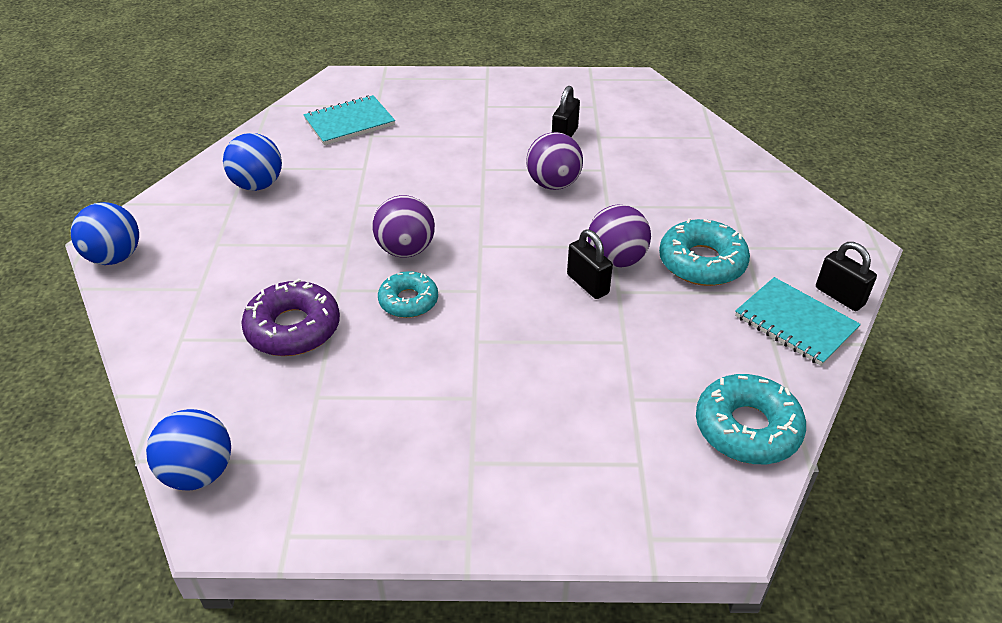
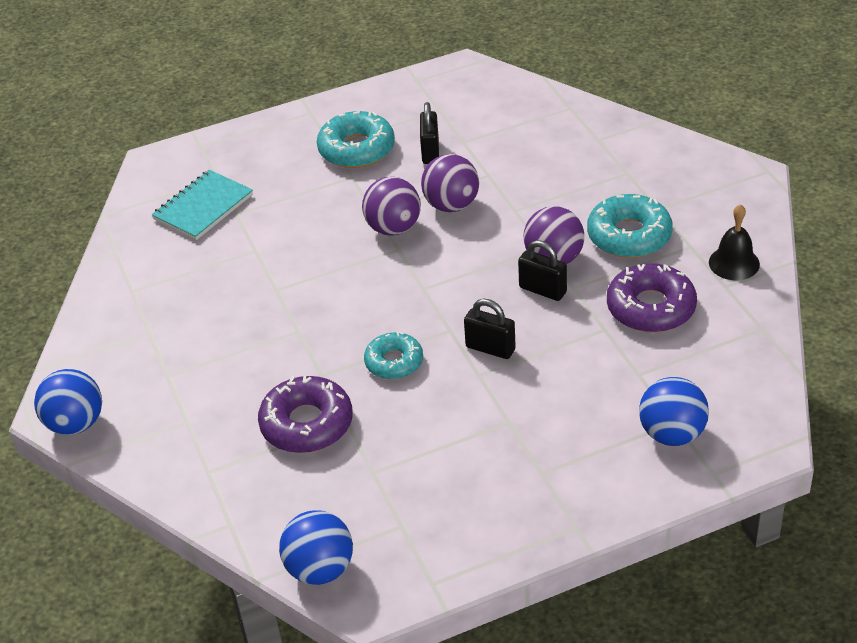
camera: 20 degrees left, 0 degrees up
blue ball [223,133,282,191] -> blue ball moved to [639,377,709,446]
purple ball [372,195,435,257] -> purple ball moved to [362,177,421,235]
turquoise donut [696,374,806,464] -> turquoise donut moved to [317,111,395,168]
turquoise notebook [735,277,861,366] -> black bell [709,204,760,280]
black padlock [816,242,877,311] -> black padlock moved to [464,299,516,359]
none -> purple donut [607,263,697,333]

